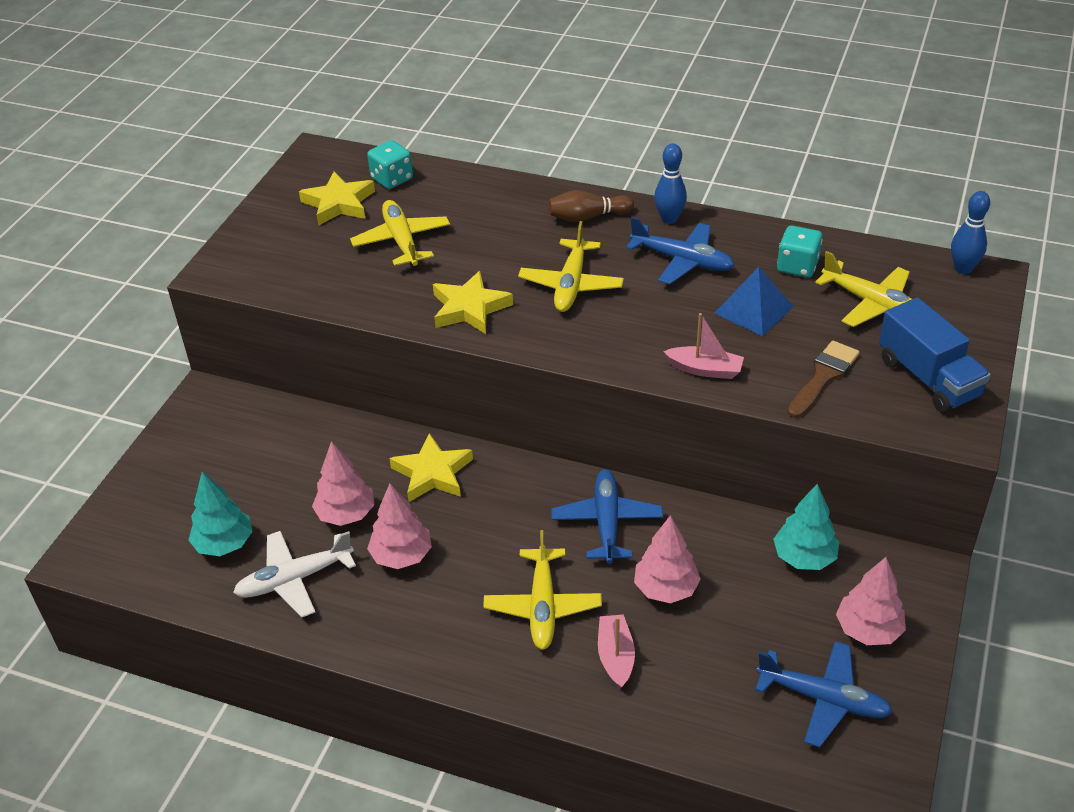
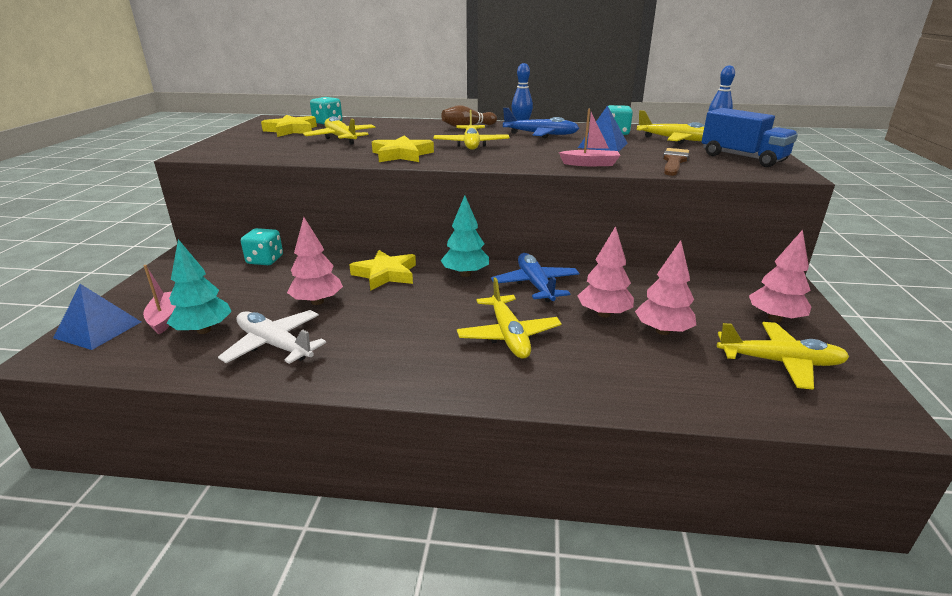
camera: 15 degrees left, 15 degrees down
white plane [233,531,356,618] -> white plane turned 75 degrees clockwise [218,310,326,364]
pink tree [367,484,432,569] -> pink tree moved to [635,240,696,335]
pink boat [598,615,635,689] -> pink boat moved to [143,265,176,335]
blue plane [755,641,893,748] -> yellow plane [717,322,849,390]
turquoise tree [773,484,839,570] -> turquoise tree moved to [441,195,489,277]
none -> blue pyramid [53,284,141,350]
none -> turquoise dice [241,228,283,265]

